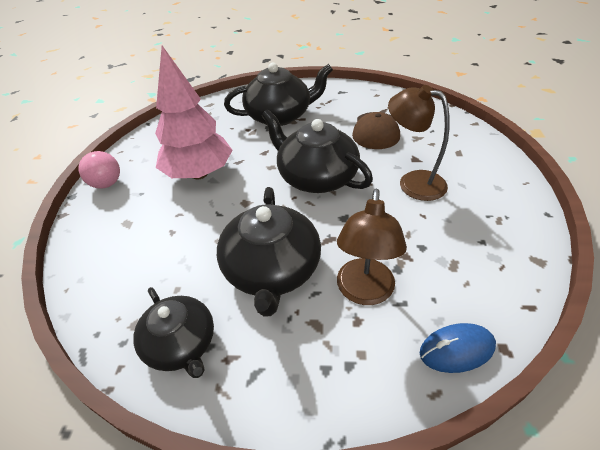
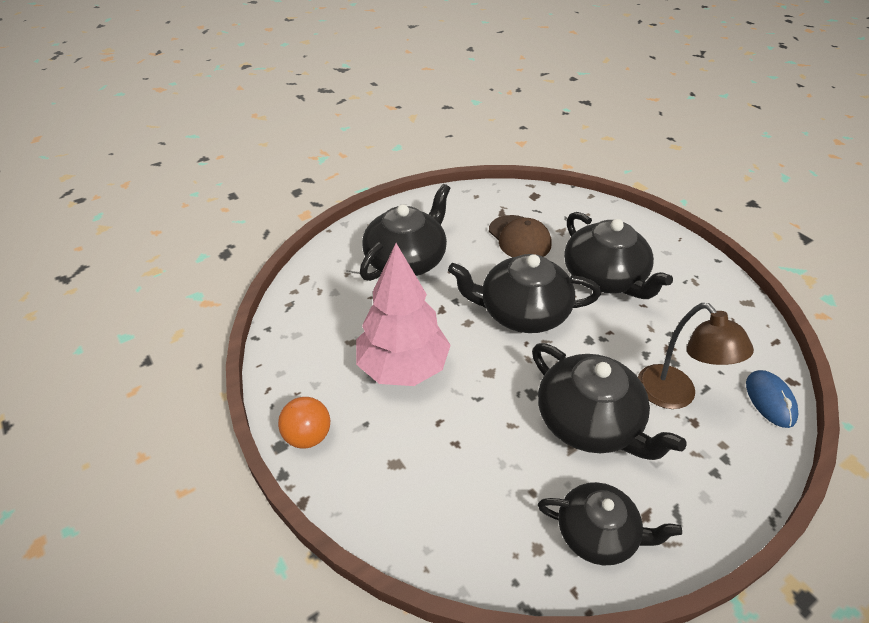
camera: 40 degrees left, 0 degrees up
pink ball [79,151,120,189] -> orange ball [278,397,330,449]
brown lamp [388,85,450,201] -> black teapot [564,212,673,299]
blue mouse [420,323,496,373] -> blue mouse turned 45 degrees counterclockwise [746,370,799,428]

